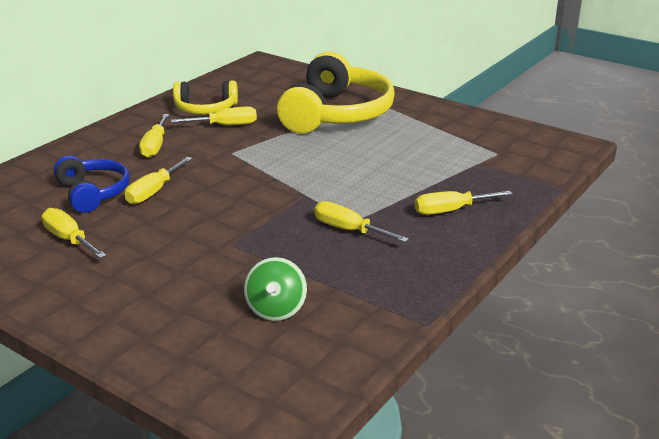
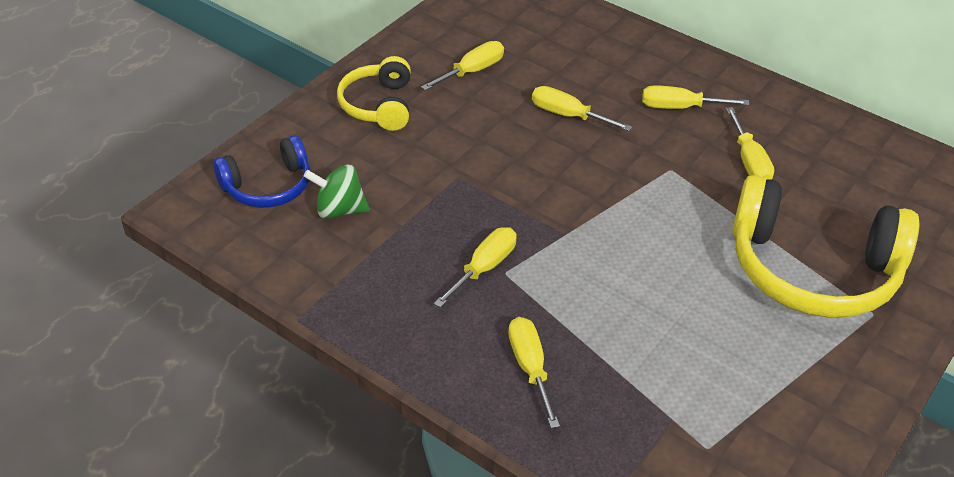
camera: 90 degrees right, 15 degrees up
blue headphones [54,156,130,213] -> blue headphones moved to [213,135,310,208]
yellow headphones [173,81,238,114] -> yellow headphones moved to [337,56,411,131]

